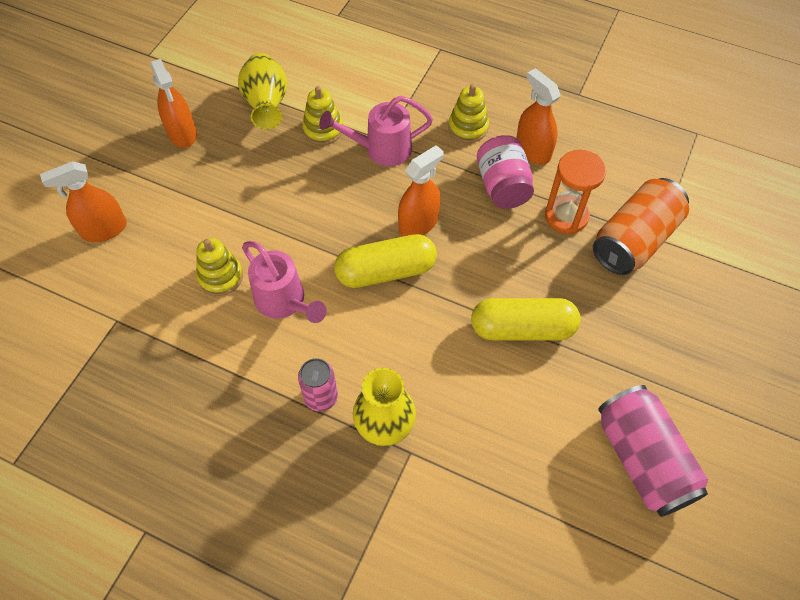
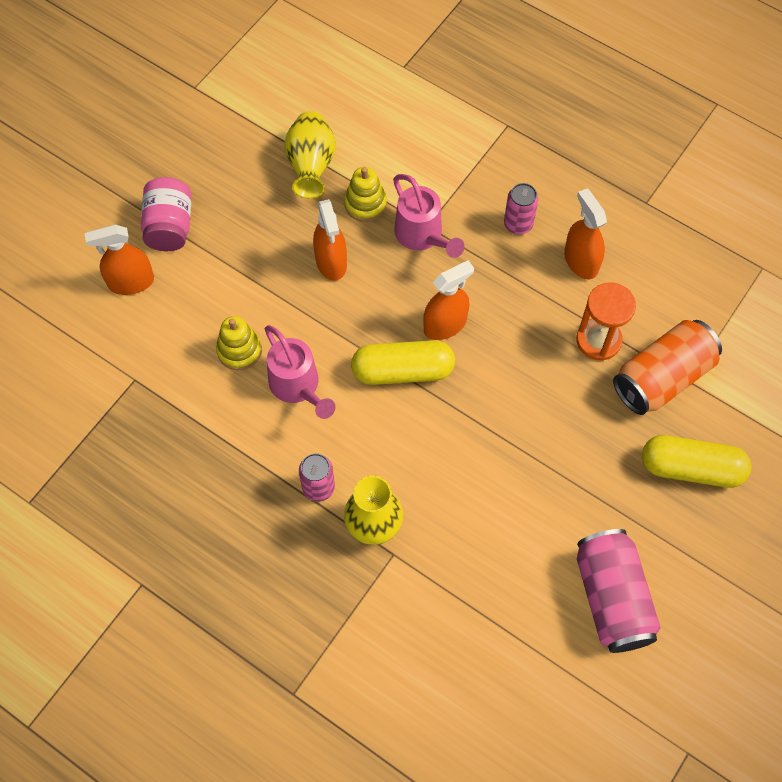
camera: 10 degrees right, 5 degrees up
orange spray bottle [150,59,197,148] -> orange spray bottle moved to [313,199,347,281]
pink watering can [319,96,433,166] -> pink watering can turned 120 degrees counterclockwise [393,174,464,258]
yellow stacking toy [448,84,489,143] -> pink can [504,183,539,235]
yellow capsule [471,298,581,340] -> yellow capsule moved to [642,435,751,488]
pink jar [477,135,534,209] -> pink jar moved to [141,177,191,251]

